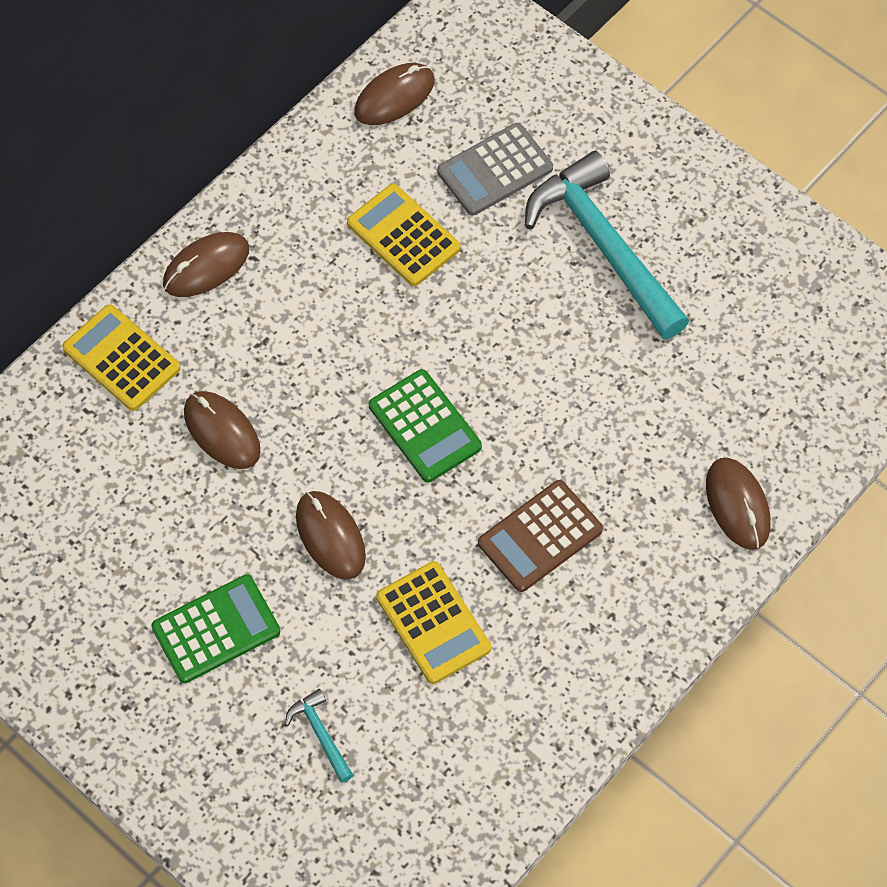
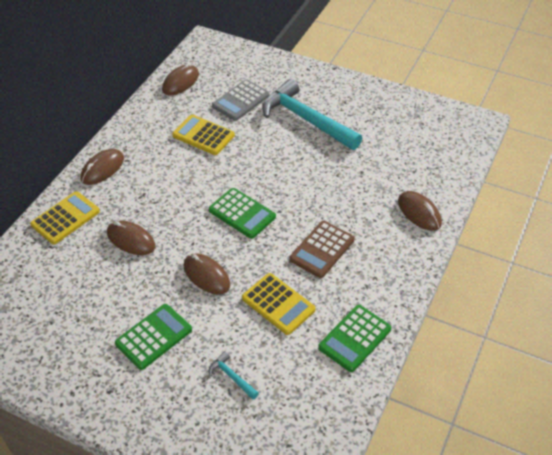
camera: 15 degrees left, 15 degrees down
yellow calculator [62,304,181,411] -> yellow calculator turned 105 degrees clockwise [30,191,100,244]
none -> green calculator [318,305,392,372]

